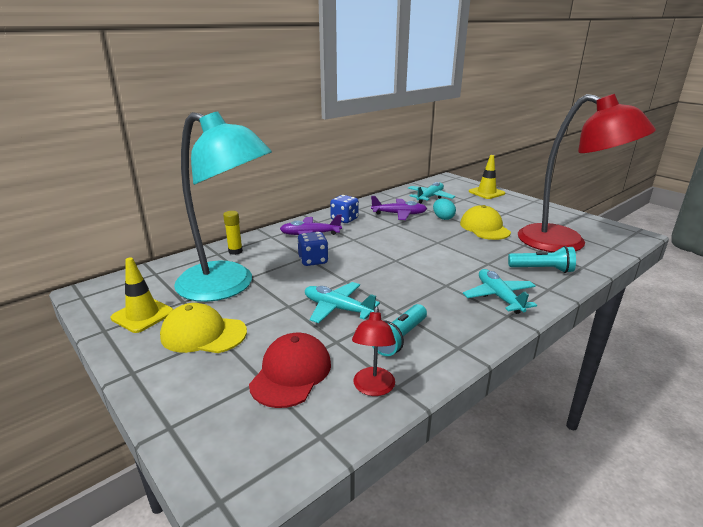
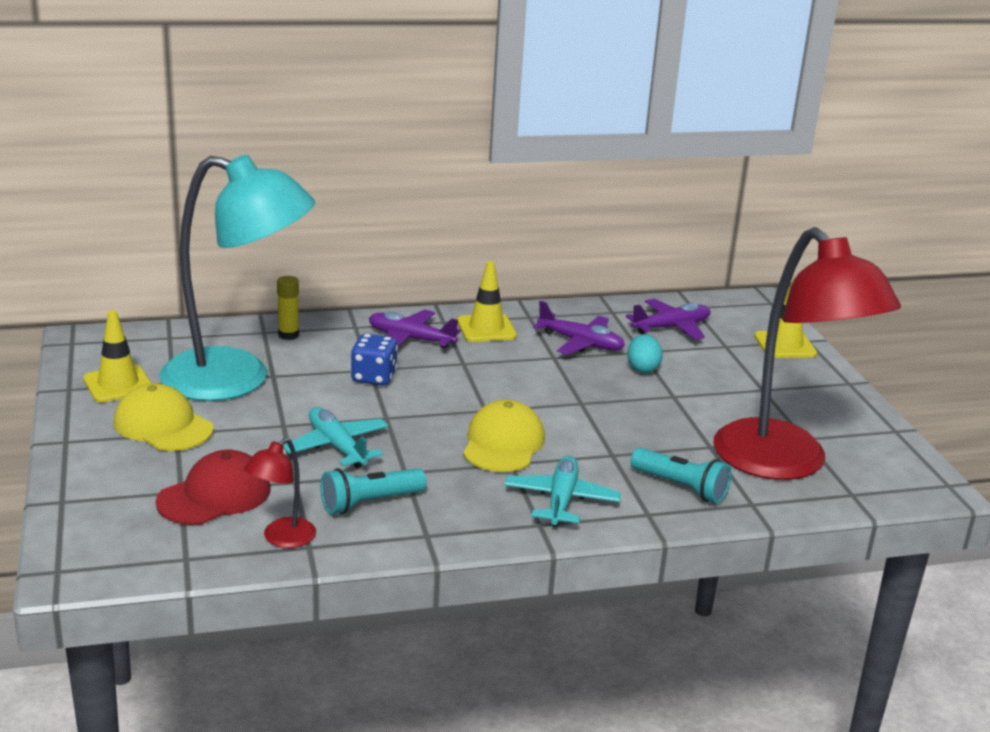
camera: 25 degrees right, 0 degrees up
turquoise lamp [174,111,272,302] -> turquoise lamp turned 45 degrees counterclockwise [160,155,315,401]
blue dice [330,195,359,223] -> yellow traffic cone [457,261,517,342]
turquoise plane [408,182,455,203] -> purple plane [626,299,711,340]
yellow cap [460,205,511,240] -> yellow cap moved to [463,400,545,472]

